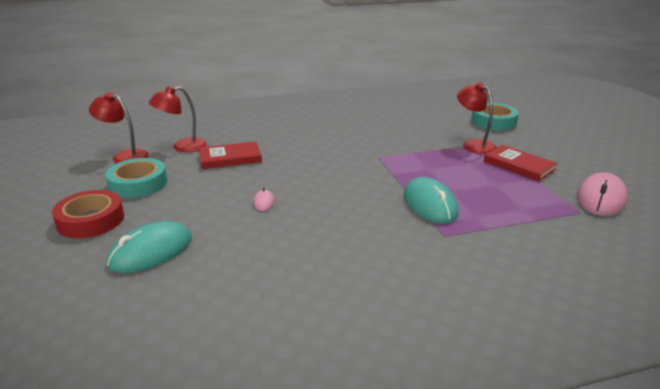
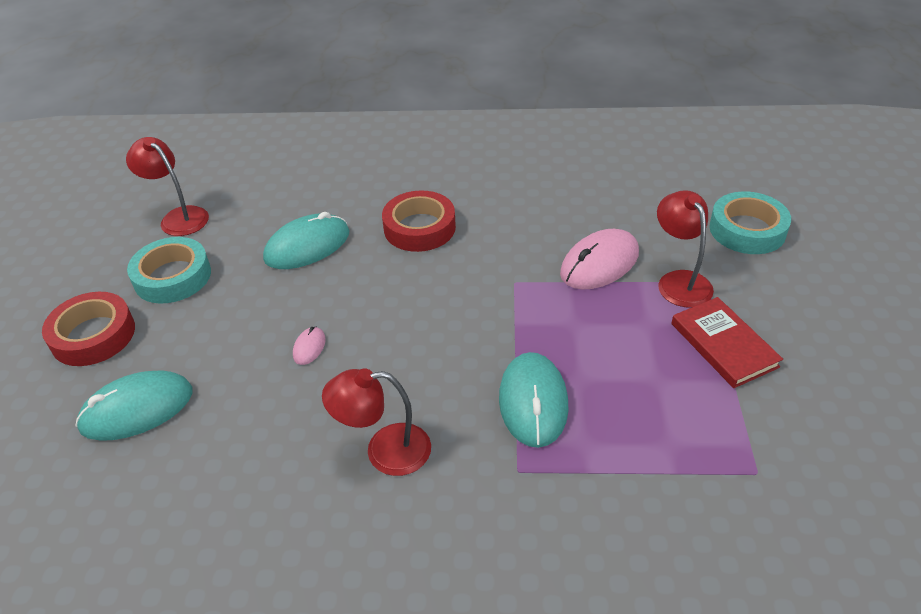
camera: 20 degrees right, 15 degrees up
red lamp [149,86,207,152] -> red lamp moved to [322,368,431,476]
red book [199,141,262,169] -> turquoise mouse [263,212,349,269]
pink mouse [577,172,627,216] -> pink mouse moved to [560,229,639,290]
none -> red tape [382,191,456,252]

